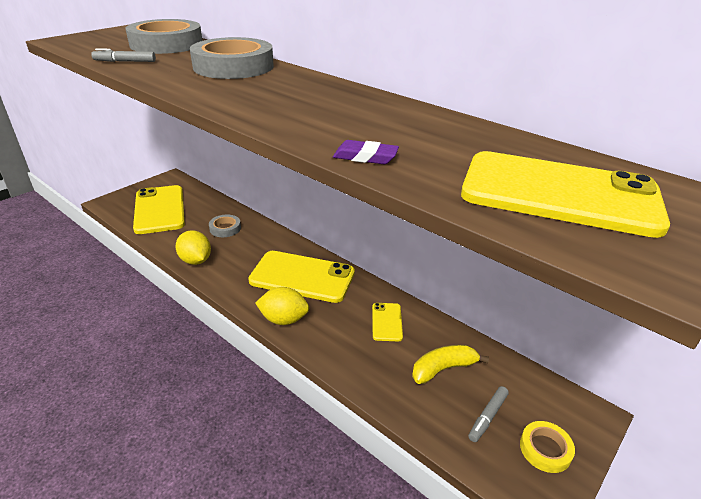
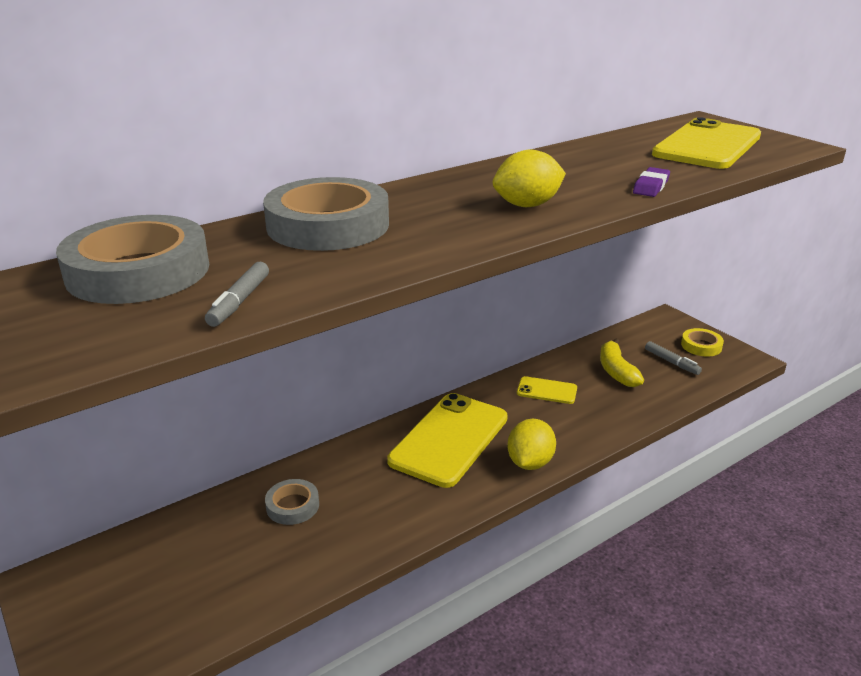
camera: 75 degrees left, 5 degrees down
yellow phone [133,185,185,234] -> none
yellow lemon [176,230,211,265] -> yellow lemon moved to [493,150,566,207]

